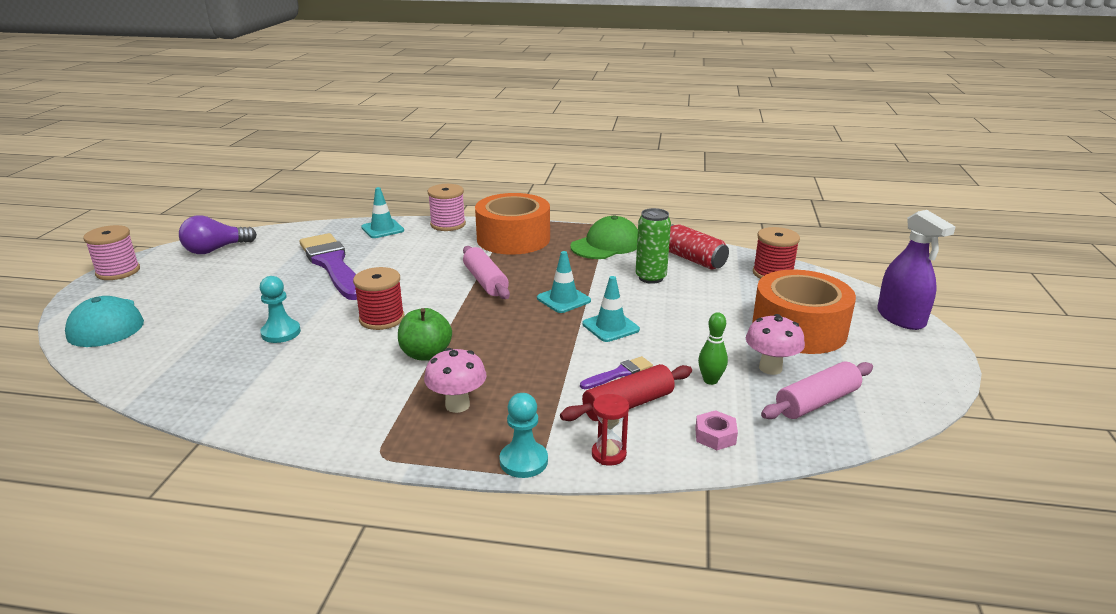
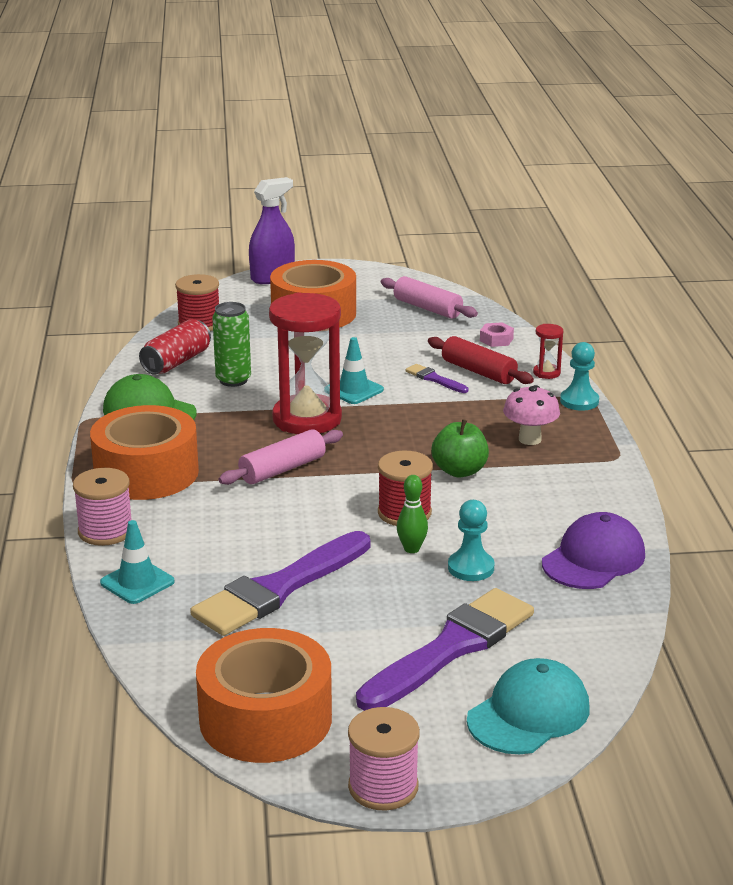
camera: 105 degrees left, 0 degrees up
purple light bulb [179,215,257,254] -> orange tape [196,628,332,763]
turquoise traffic cone [537,251,591,313] -> red hourglass [269,292,342,434]
green bowling pin [698,312,728,385] -> green bowling pin moved to [397,475,428,553]
pink mushroom [746,314,805,375] -> none
none -> purple brush [356,588,534,711]
none -> purple cap [542,512,645,589]

